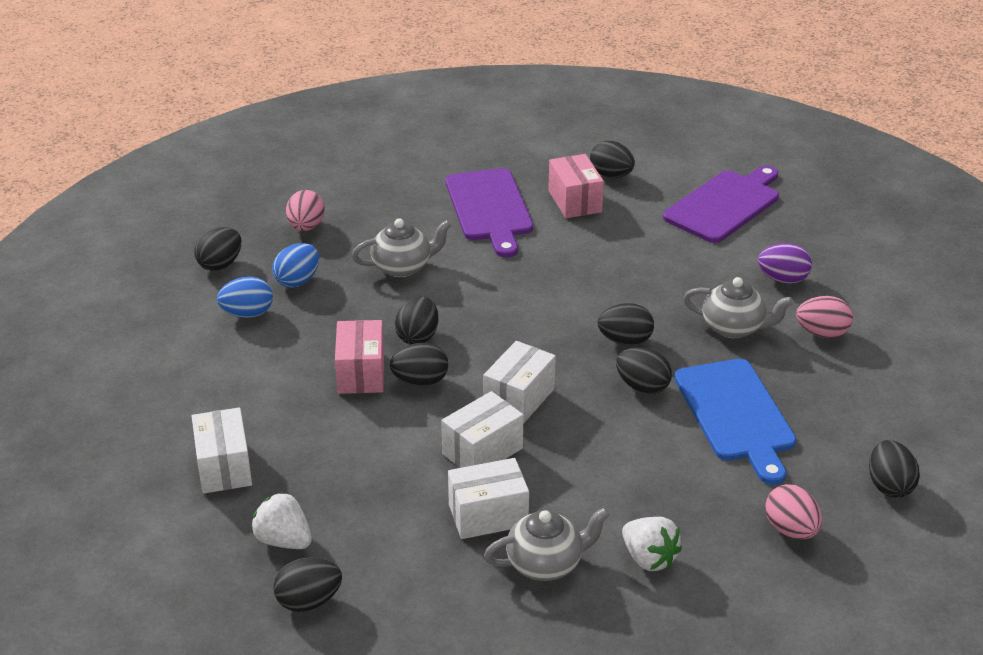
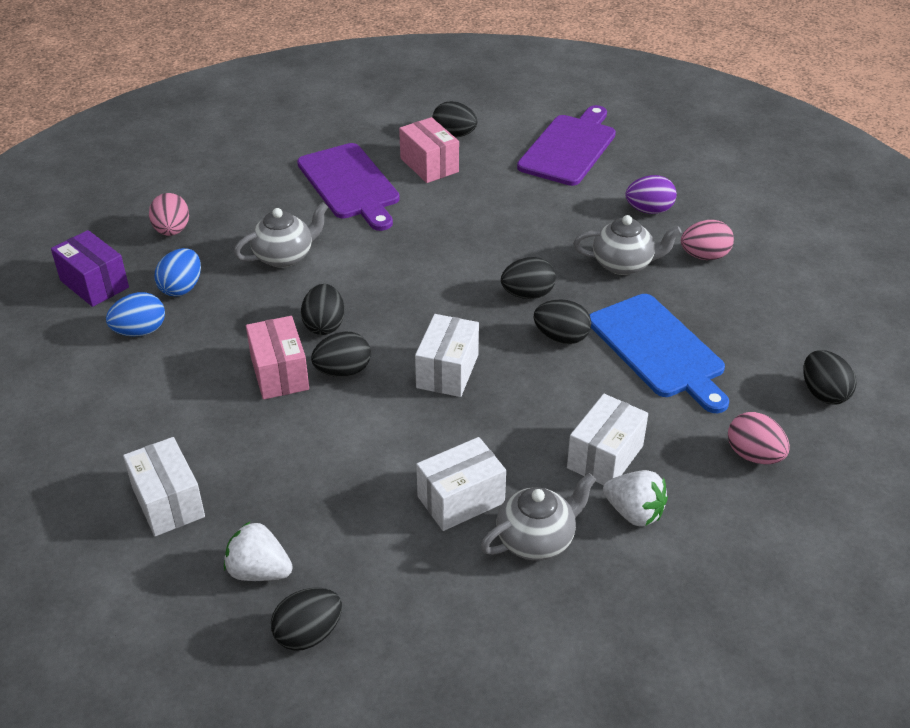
camera: 15 degrees left, 5 degrees up
black egg [195,227,241,271] -> purple box [51,230,129,307]
white box [441,391,523,468] -> white box moved to [567,394,648,485]

